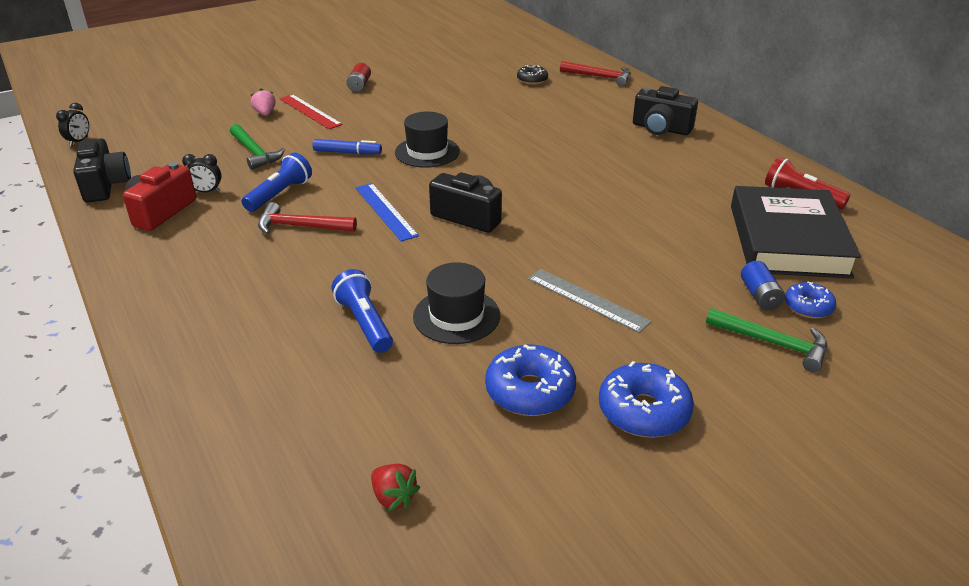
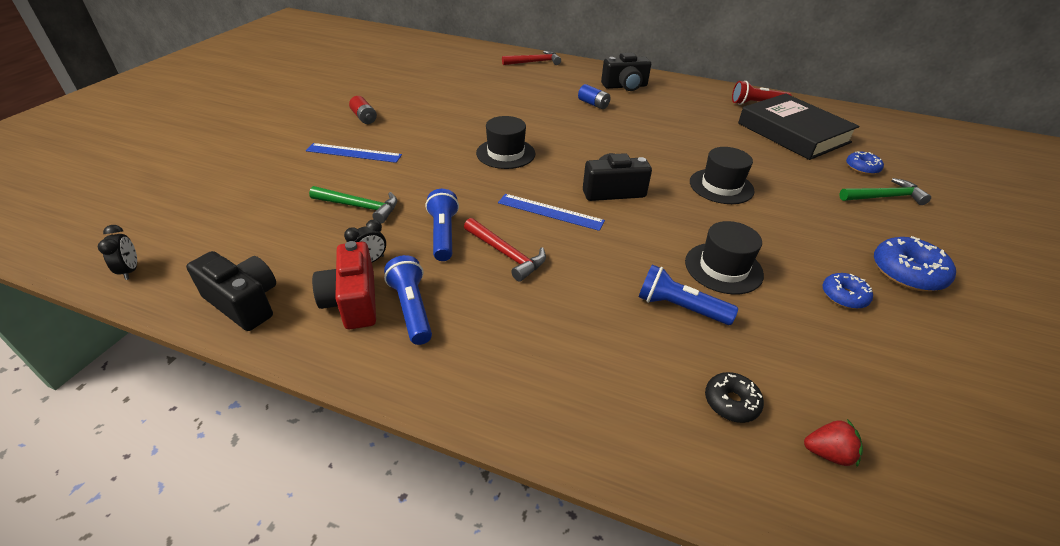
camera: 40 degrees left, 5 degrees up
pink strawberry [251,88,276,116] -> none
red hammer [258,202,357,235] -> red hammer turned 105 degrees counterclockwise [464,218,546,282]
red ruler [279,94,343,129] -> blue ruler [306,143,402,163]
blue marker [313,139,382,155] -> none
red strawberry [371,464,421,511] -> red strawberry moved to [804,419,863,467]
blue donut [485,344,576,416] -> blue donut [823,273,873,309], size x0.61
black donut [517,65,548,85] -> black donut moved to [705,372,764,423]
grey ruler [528,269,652,333] -> none
blue battery [741,261,785,311] -> blue battery moved to [578,84,611,109]
none -> blue flashlight [384,255,432,345]
none -> black hat [690,147,754,204]

